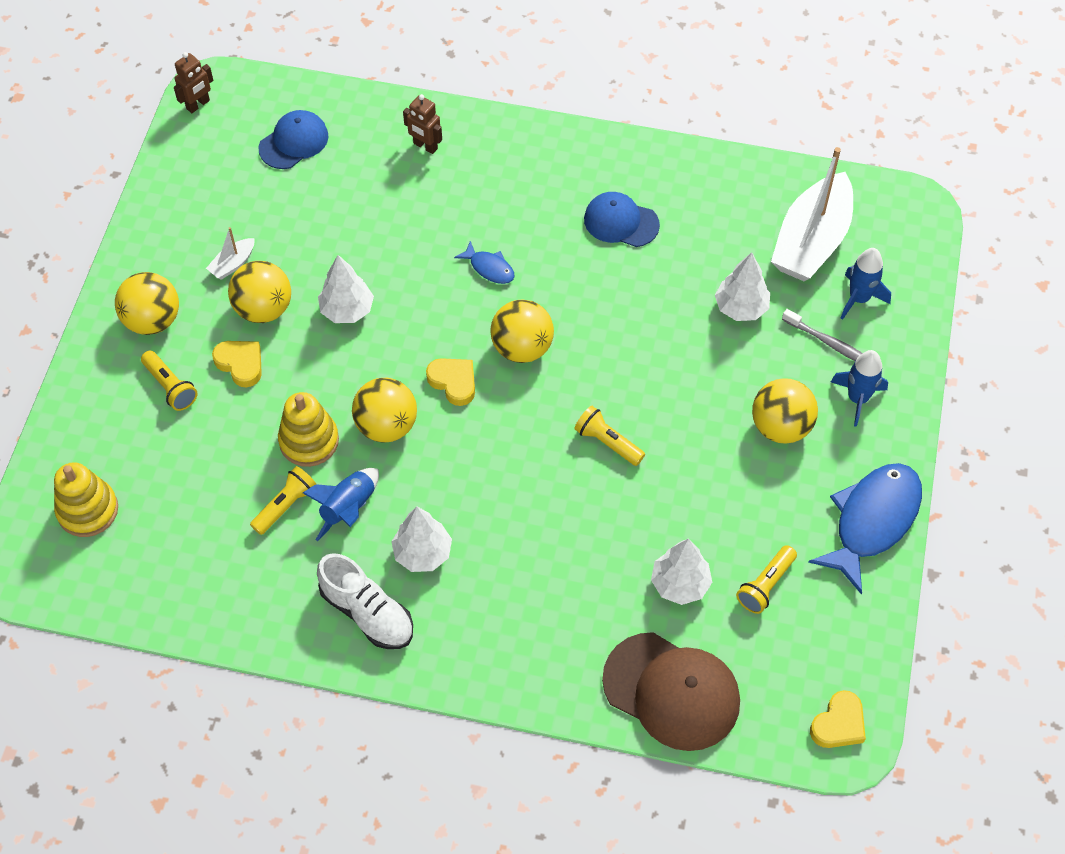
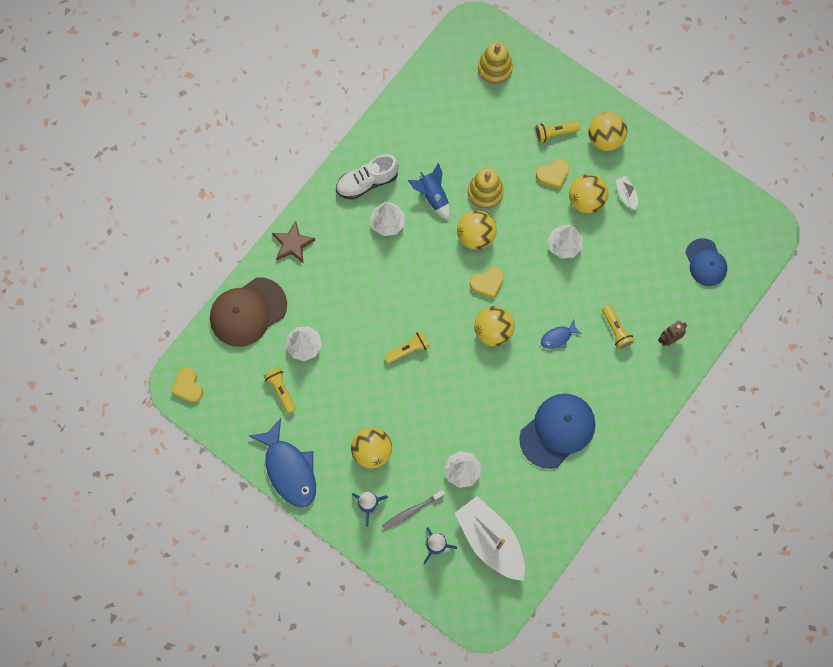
camera: 115 degrees right, 15 degrees up
brown robot [174,52,213,113] -> none
yellow flashlight [250,466,316,535] -> yellow flashlight moved to [602,305,635,350]
blue cap [584,192,660,247] -> blue cap [519,394,595,469], size x1.59
none -> brown star [272,221,316,264]

